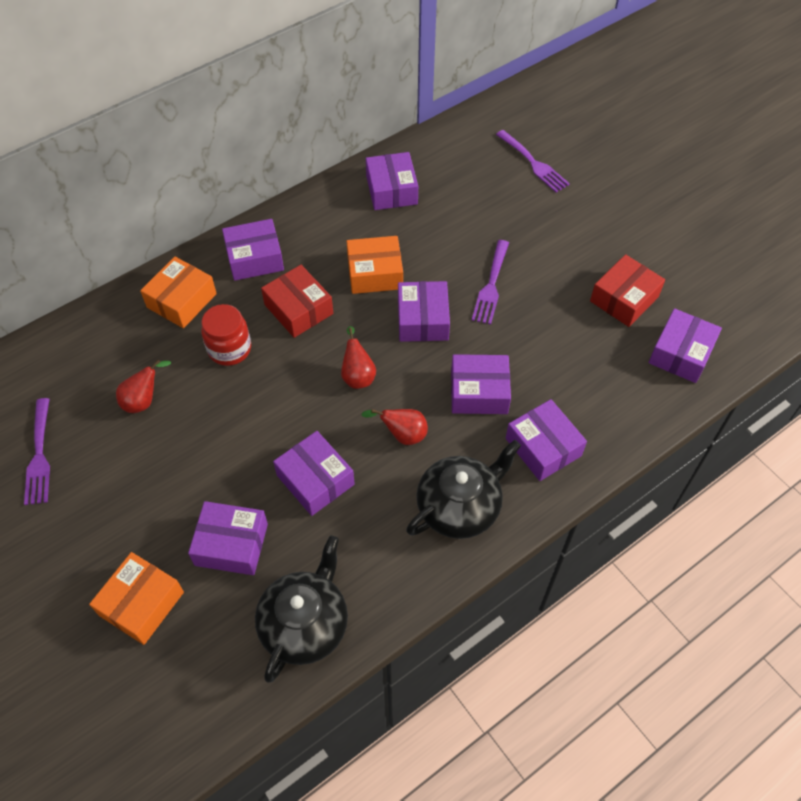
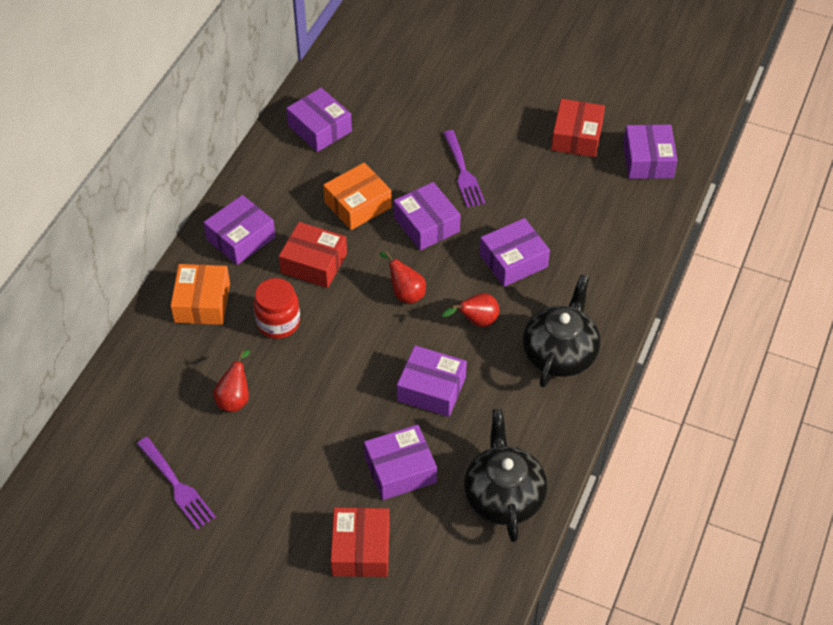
camera: 30 degrees left, 5 degrees down
orange box [89,552,184,645] -> red box [330,507,390,577]
purple fork [496,130,570,193] -> none
purple box [506,399,587,481] -> none

